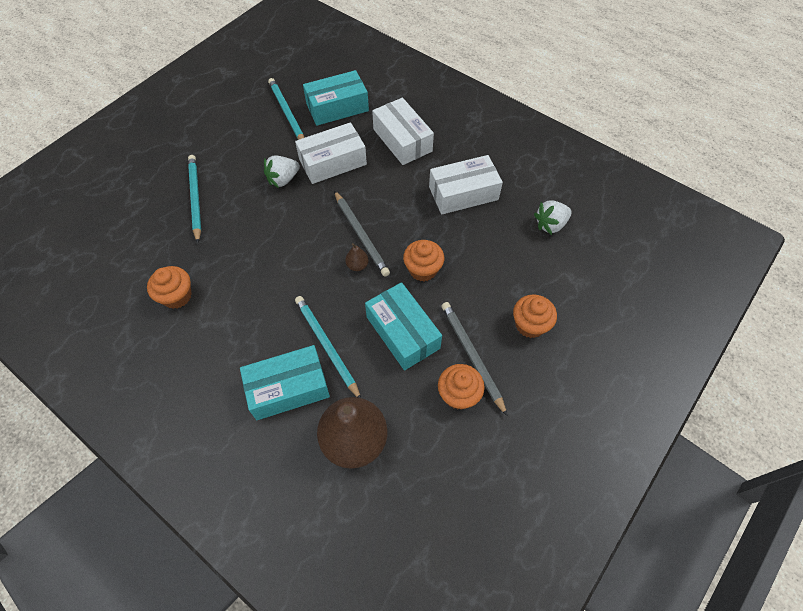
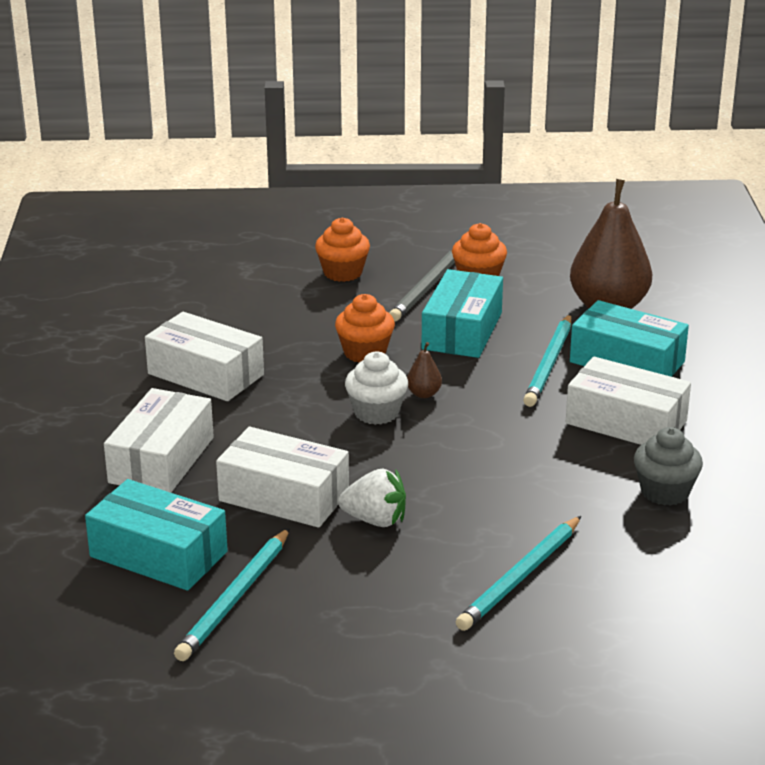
camera: 130 degrees left, 30 degrees down
orange cupcake [147,266,192,309] -> grey cupcake [634,427,703,506]
grey pencil [334,191,390,277] -> white cupcake [345,351,408,425]
white strawberry [534,201,572,235] -> none
none -> white box [566,357,691,445]

